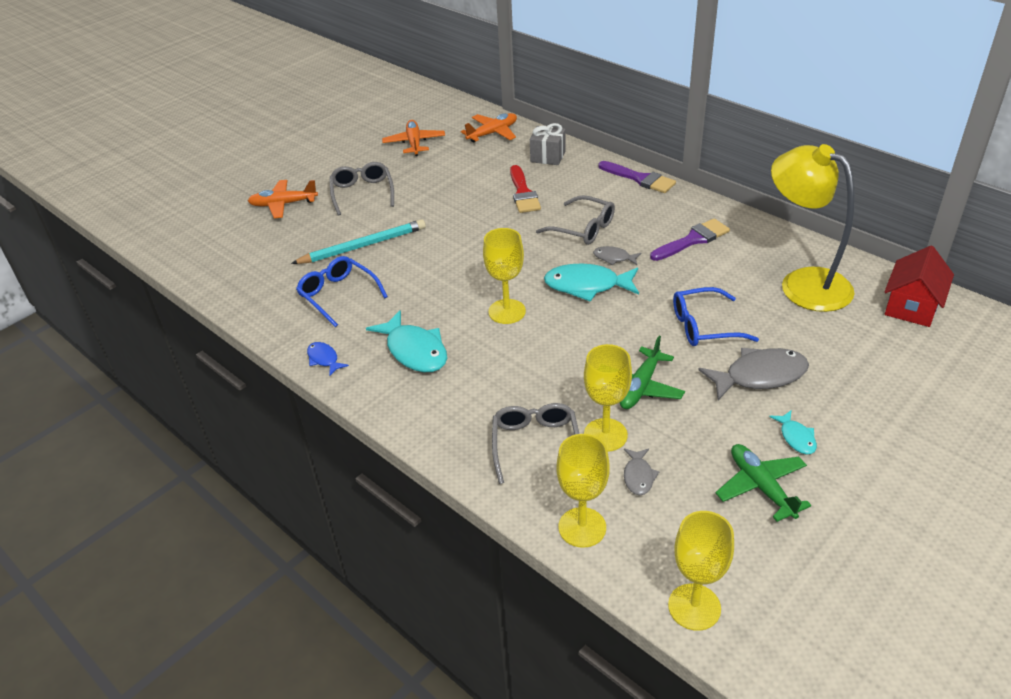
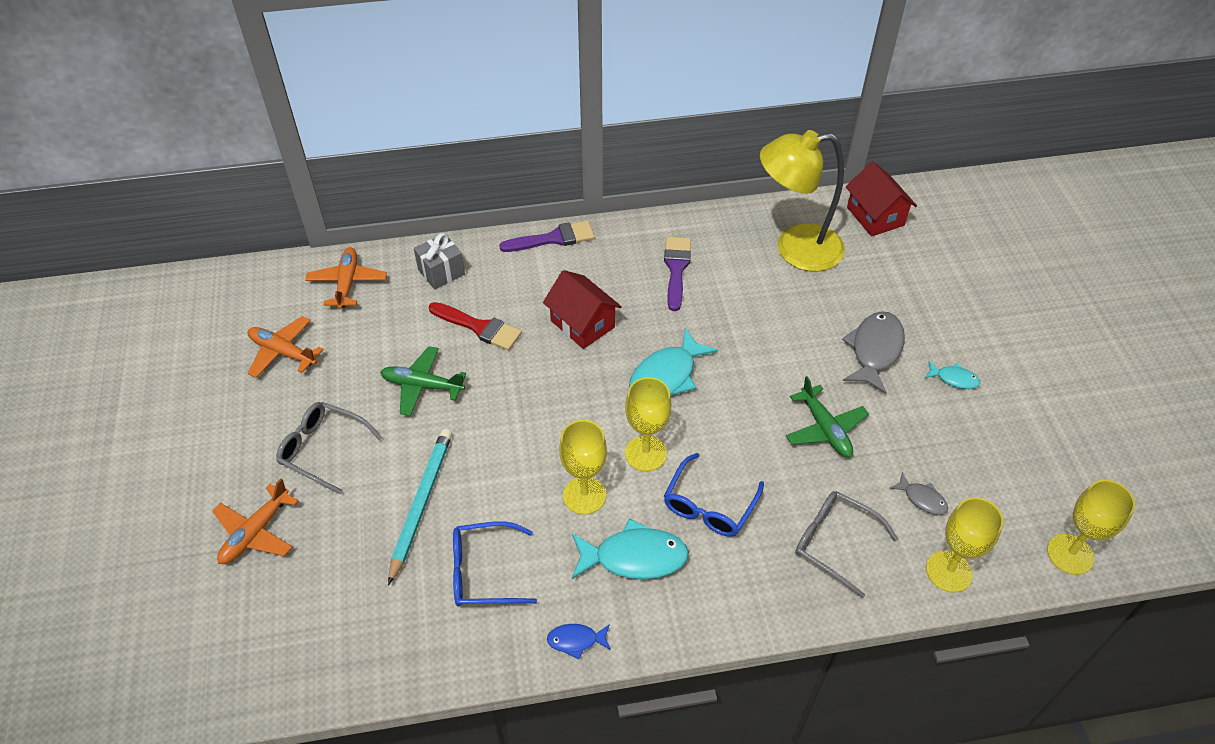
camera: 55 degrees left, 10 degrees up
grey glasses [536,195,615,245] -> red house [543,270,622,349]
yellow goblet [584,344,632,451] -> yellow goblet moved to [559,420,607,515]
grey fish [593,246,641,265] -> none
blue glasses [673,287,759,346] -> blue glasses moved to [664,453,764,537]
green plane [716,444,812,522] -> green plane moved to [380,346,466,416]

